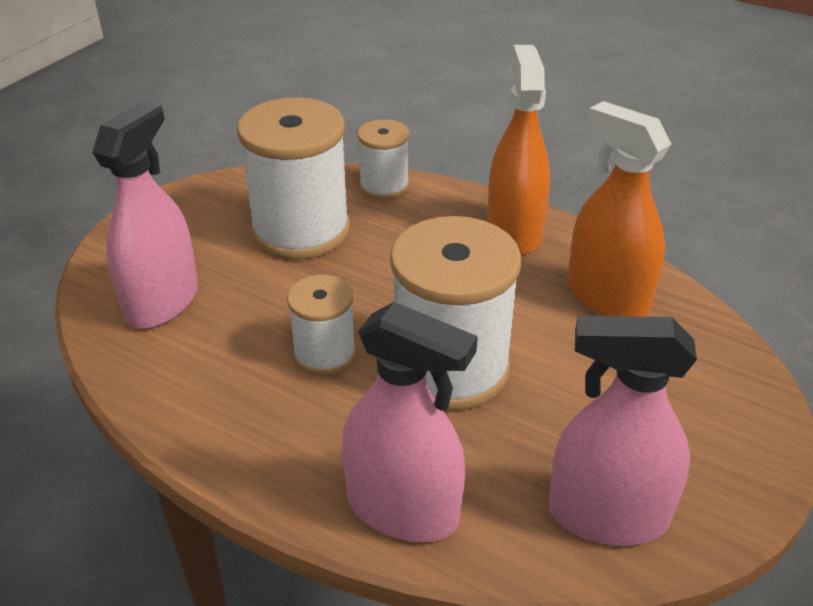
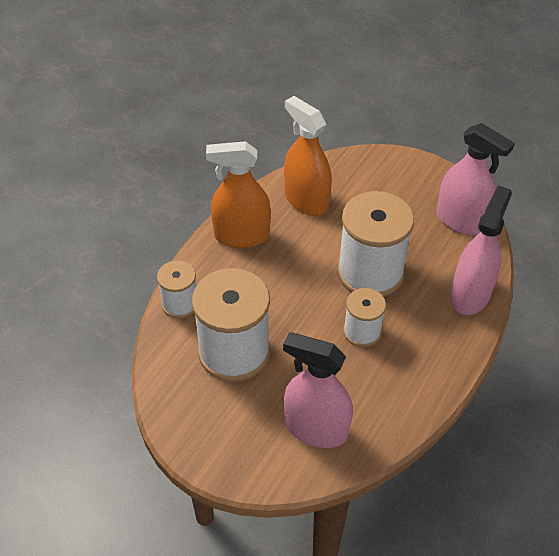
camera: 90 degrees left, 10 degrees up
pink spray bottle [548,316,697,546] -> pink spray bottle turned 60 degrees counterclockwise [437,123,515,236]
orange spray bottle [568,101,671,317] -> orange spray bottle turned 90 degrees clockwise [284,96,332,216]

